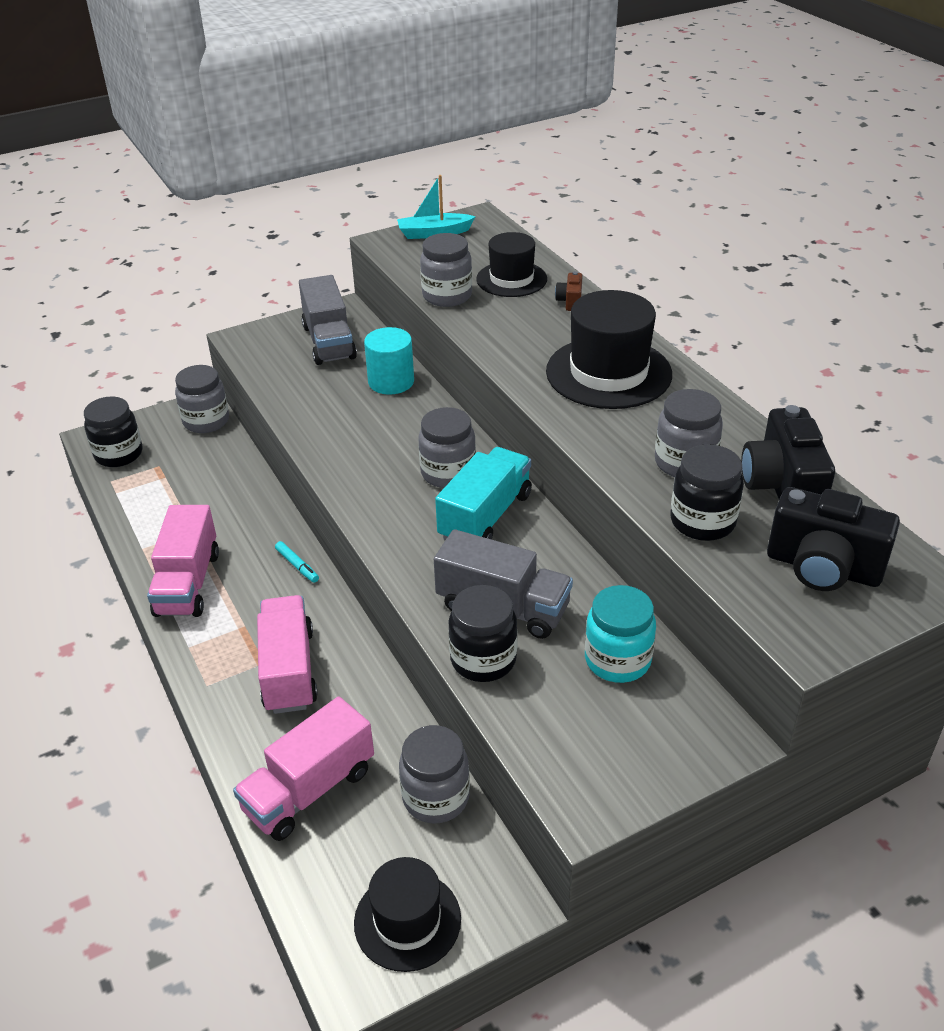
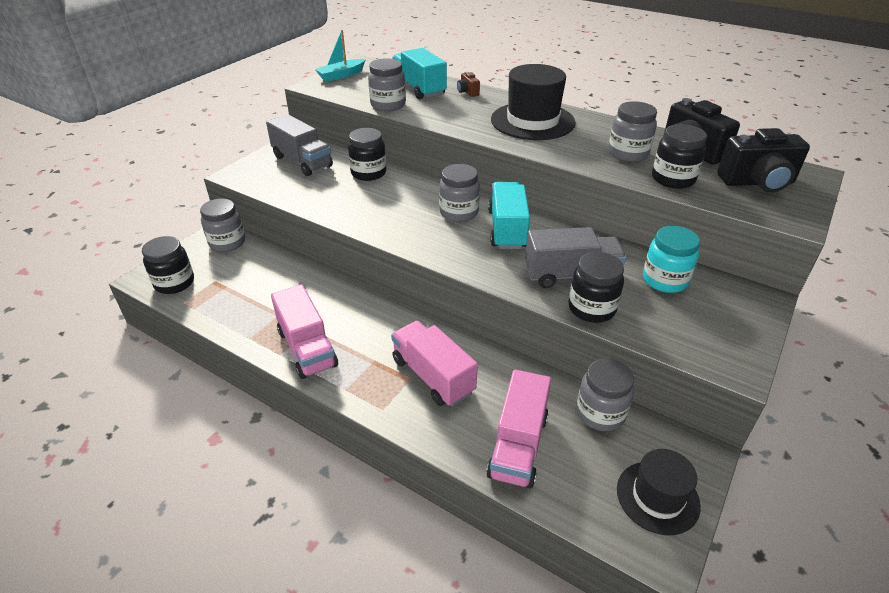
camera: 30 degrees left, 0 degrees up
turquoise marker [275,541,319,583] -> none
turquoise cylinder [364,327,414,395] -> black jar [348,128,387,181]
black hat [476,232,547,297] -> turquoise truck [392,48,447,99]

